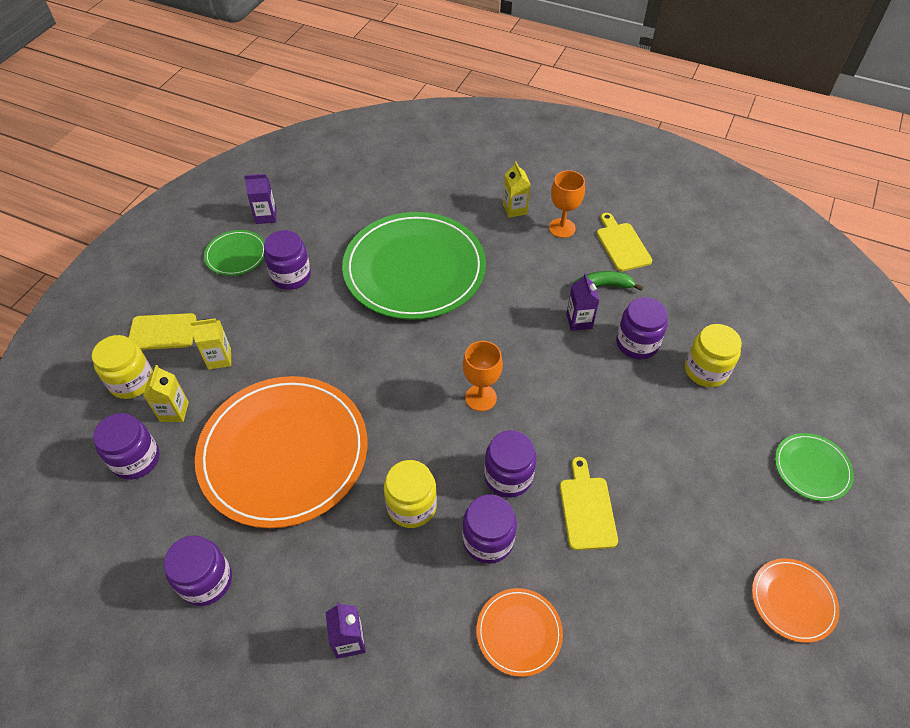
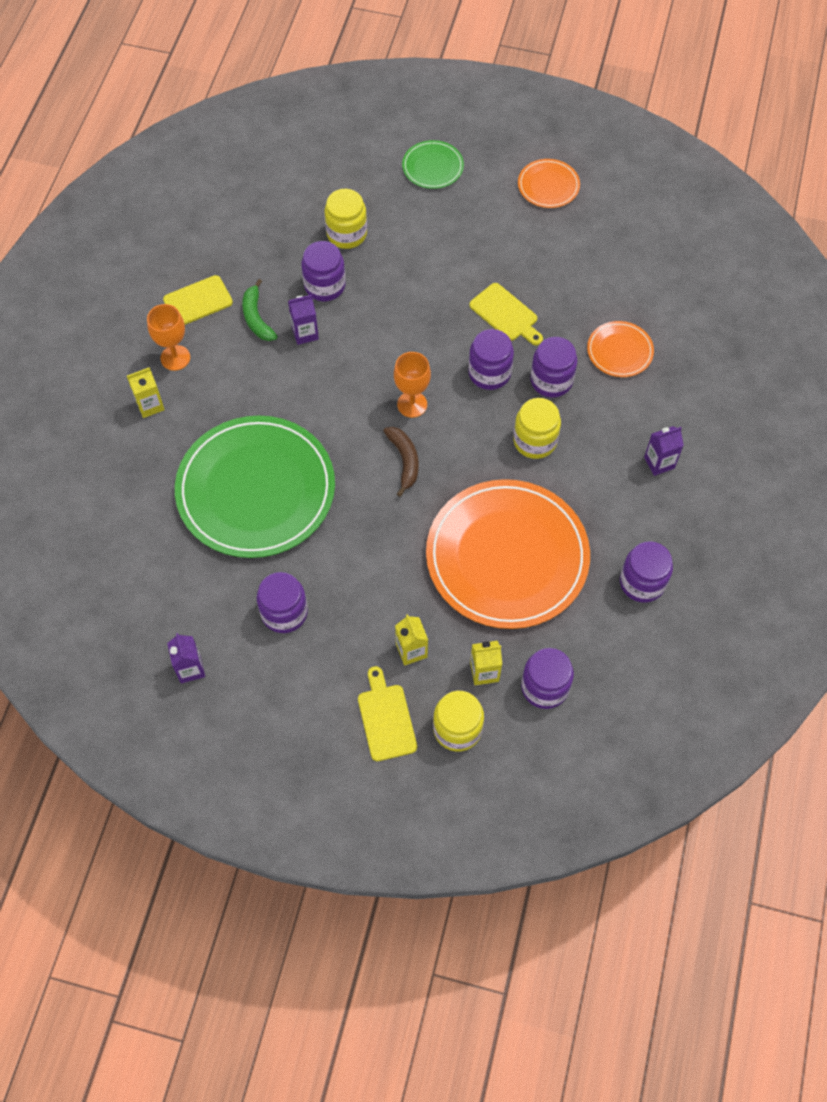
camera: 100 degrees left, 10 degrees up
green plate [204,230,265,276] -> none
yellow cutting board [560,457,618,550] -> yellow cutting board turned 120 degrees counterclockwise [469,283,543,345]
none -> brown banana [384,427,419,497]

